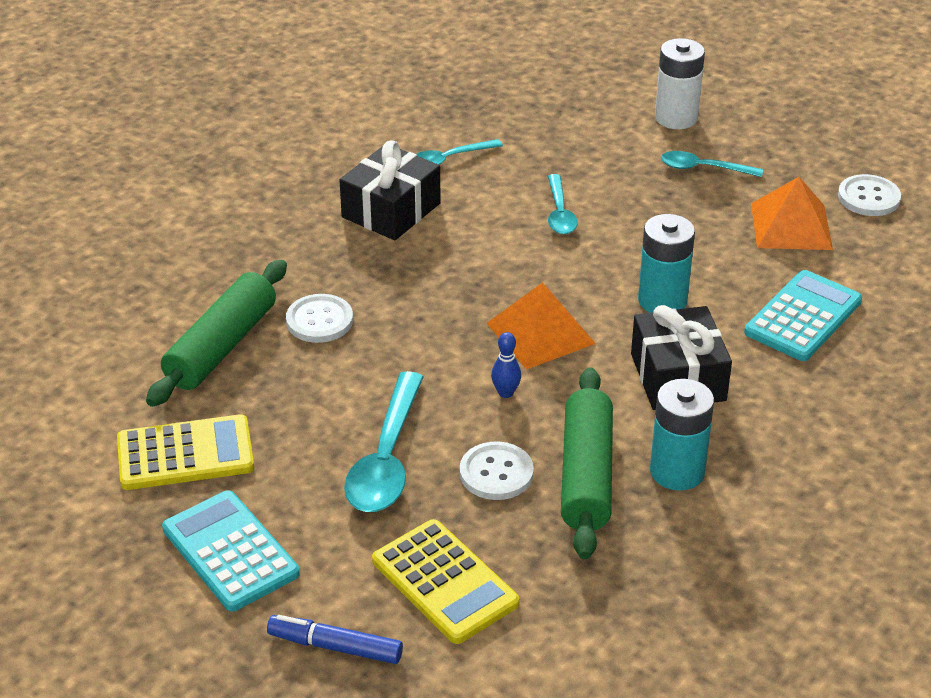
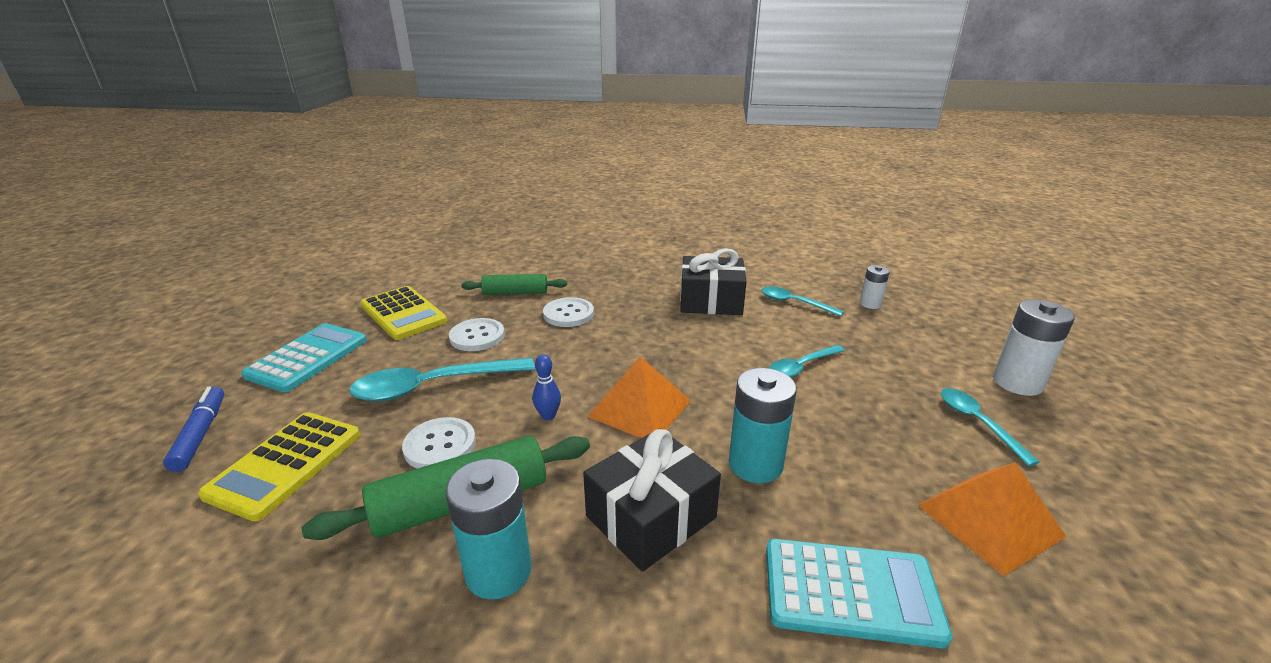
camera: 60 degrees right, 10 degrees down
green rolling pin [146,260,287,407] -> green rolling pin [461,274,567,295], size x0.62
white button [838,174,901,216] -> white button moved to [449,318,505,351]
none -> white battery [860,265,890,309]

